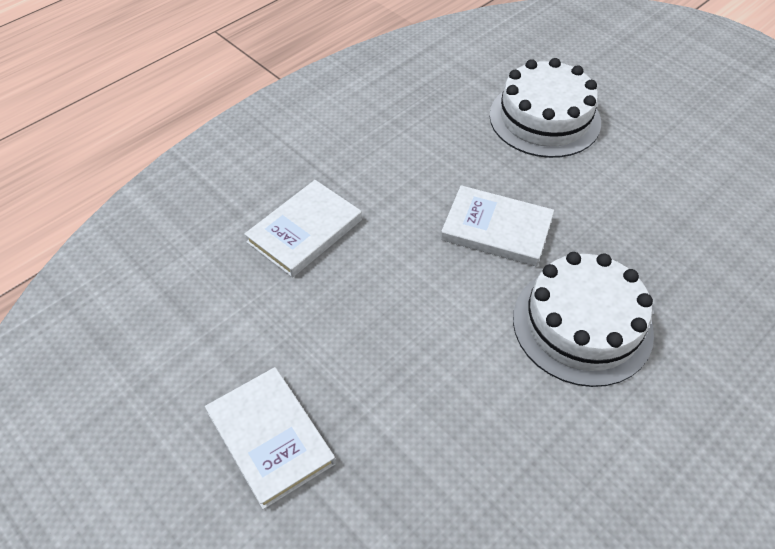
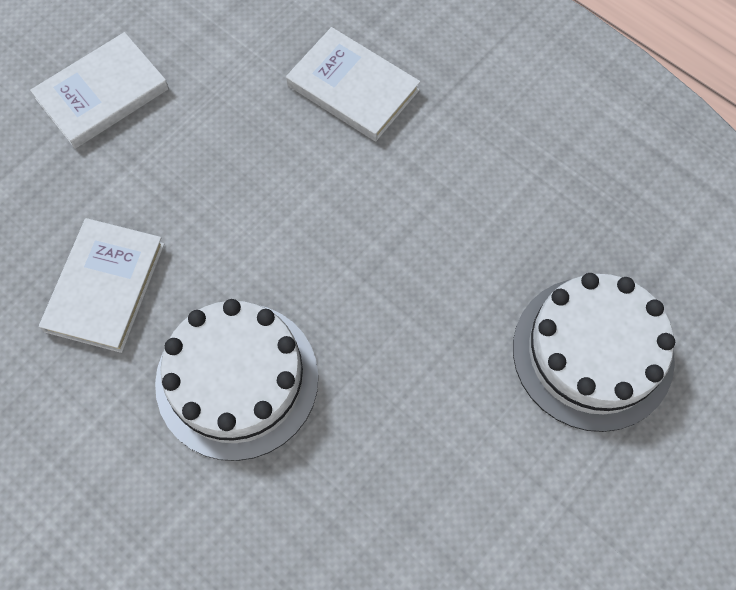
camera: 85 degrees right, 15 degrees up
white book [441,185,554,267] -> white book moved to [39,218,165,353]

